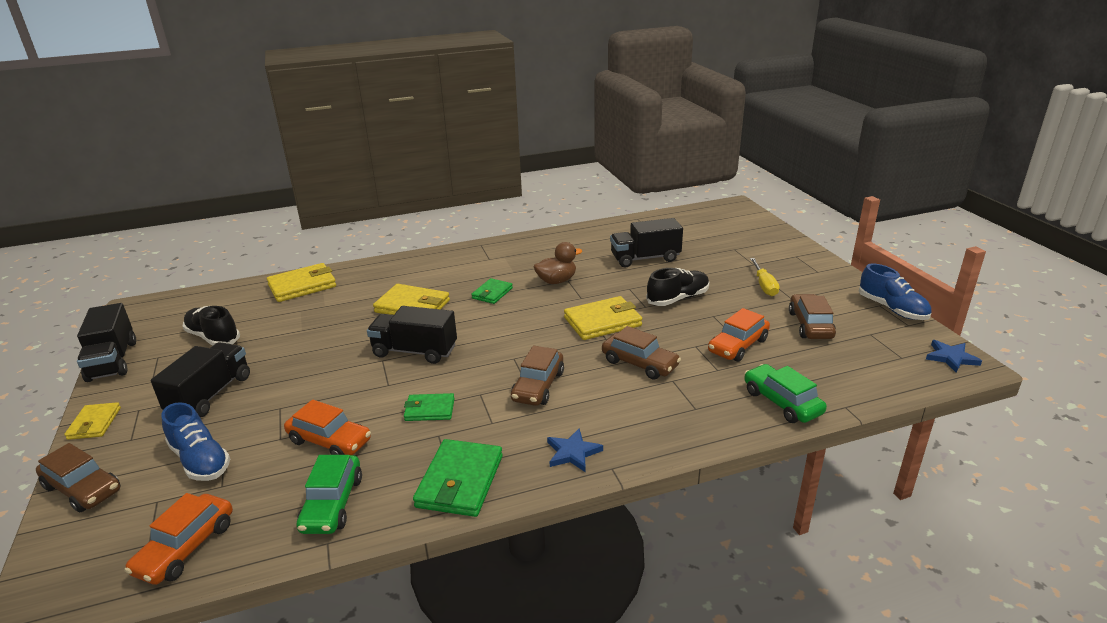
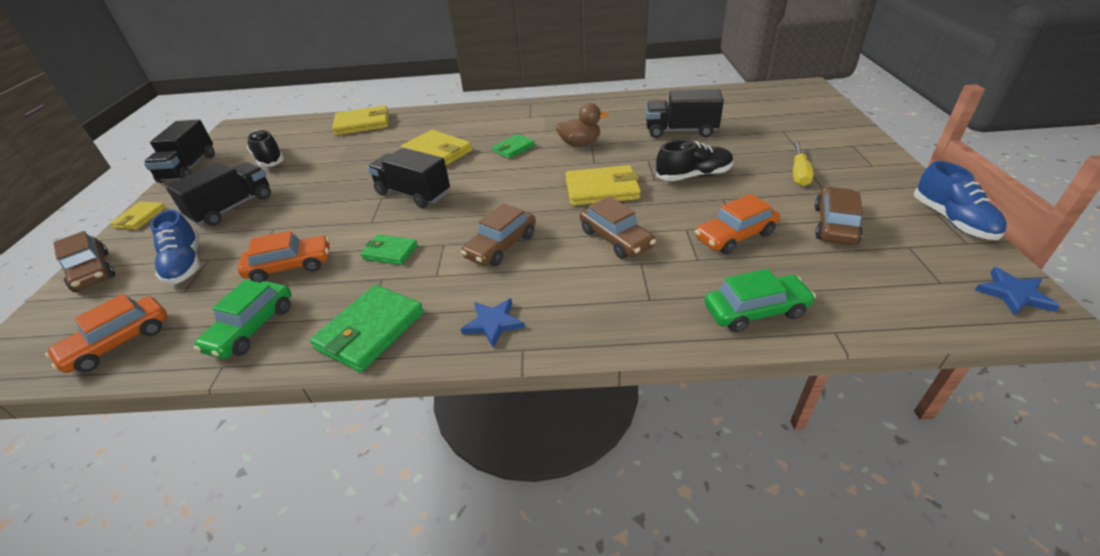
camera: 20 degrees right, 10 degrees up
orange car [284,400,371,455] -> orange car turned 60 degrees counterclockwise [238,231,330,282]
green car [744,364,827,423] -> green car turned 90 degrees clockwise [704,269,816,332]

